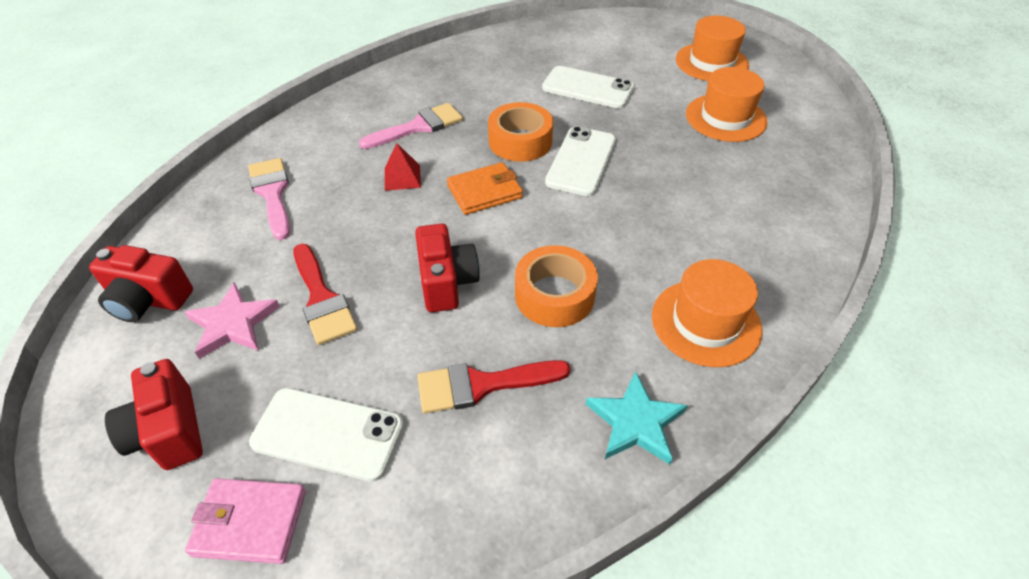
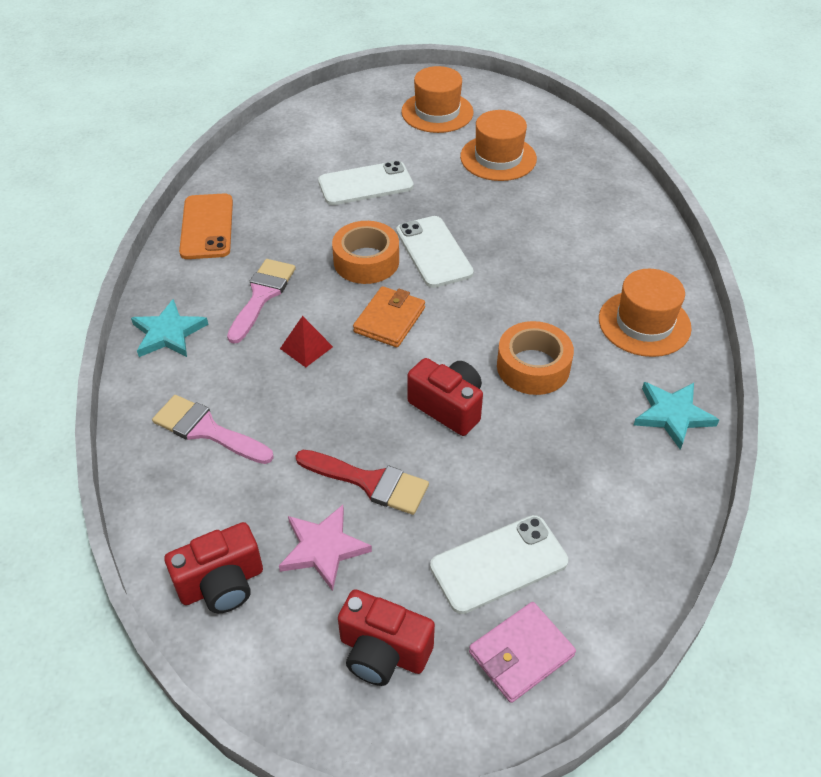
camera: 40 degrees left, 0 degrees up
red brush [418,360,570,413] -> none
none -> turquoise star [131,299,209,357]
none -> orange phone [179,193,233,259]

